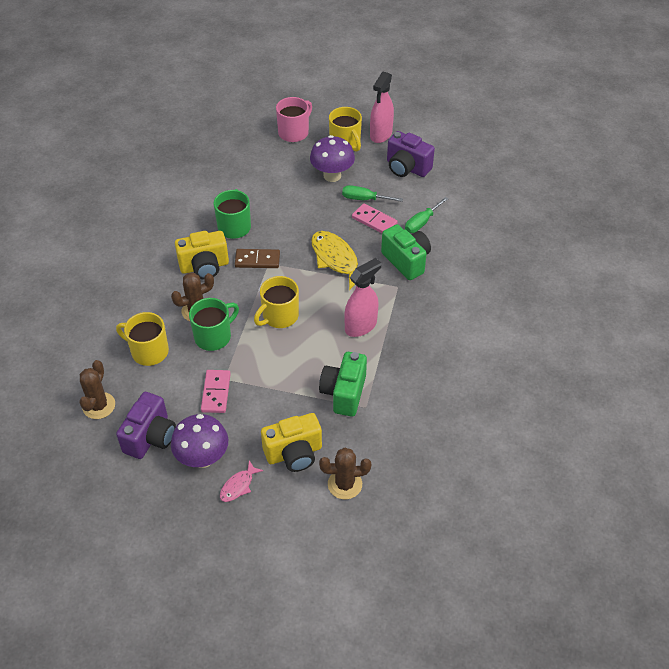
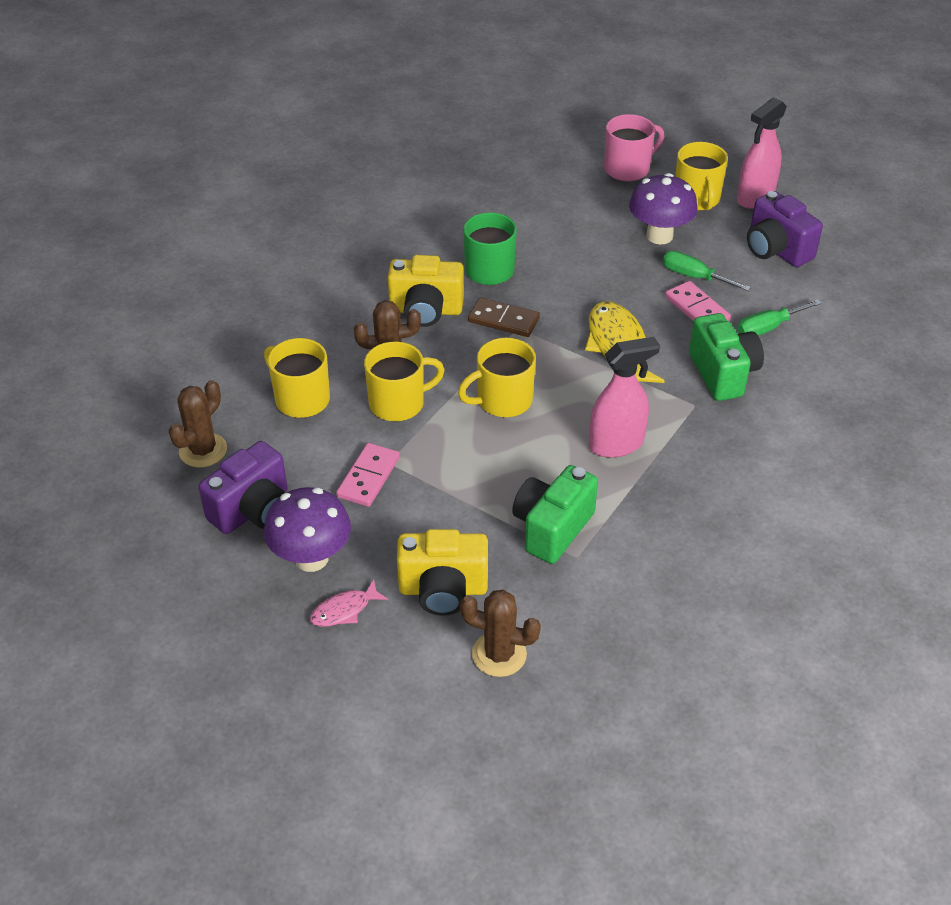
camera: 20 degrees right, 5 degrees down
green mug [189,298,239,351] -> yellow mug [364,341,445,421]

